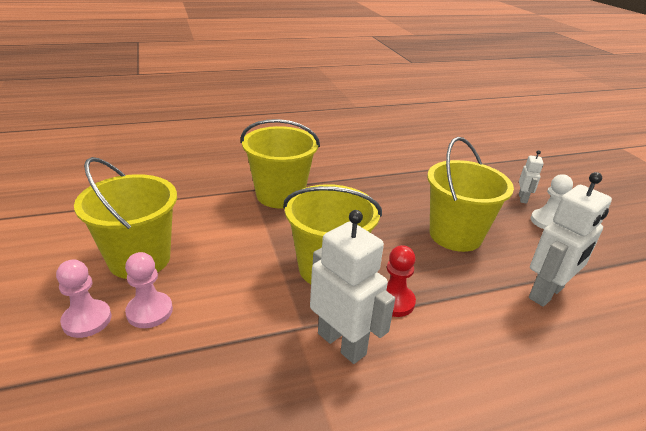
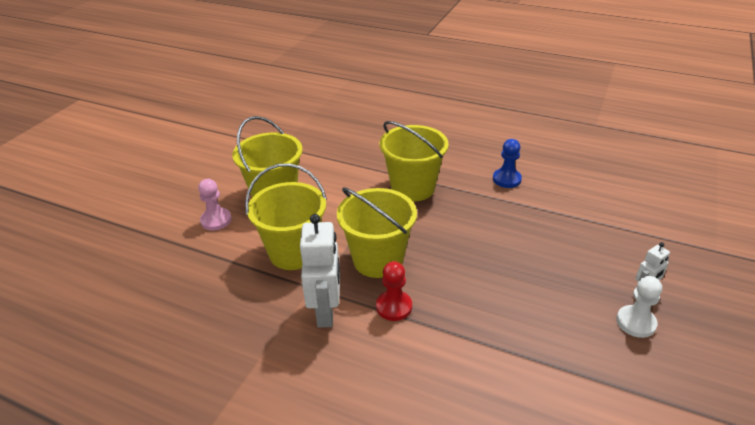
camera: 45 degrees right, 5 degrees up
pink pawn [125,252,173,328] -> none
yellow bucket [427,137,514,252] -> yellow bucket moved to [245,163,327,270]
white robot [529,172,612,307] -> none
none -> blue pawn [493,139,522,188]

